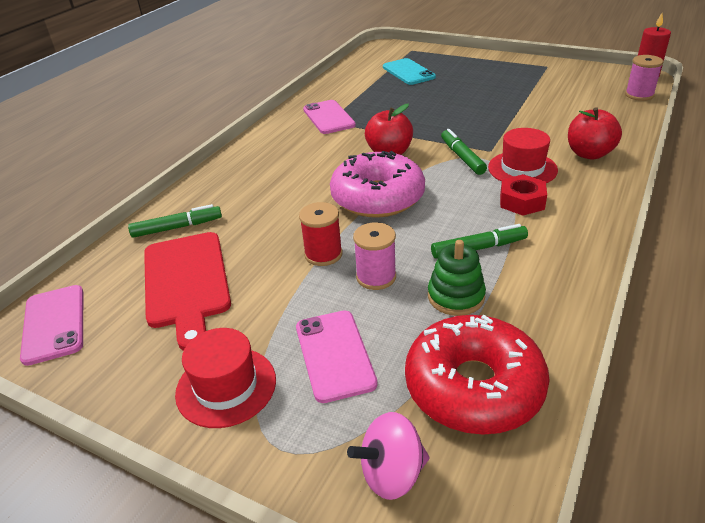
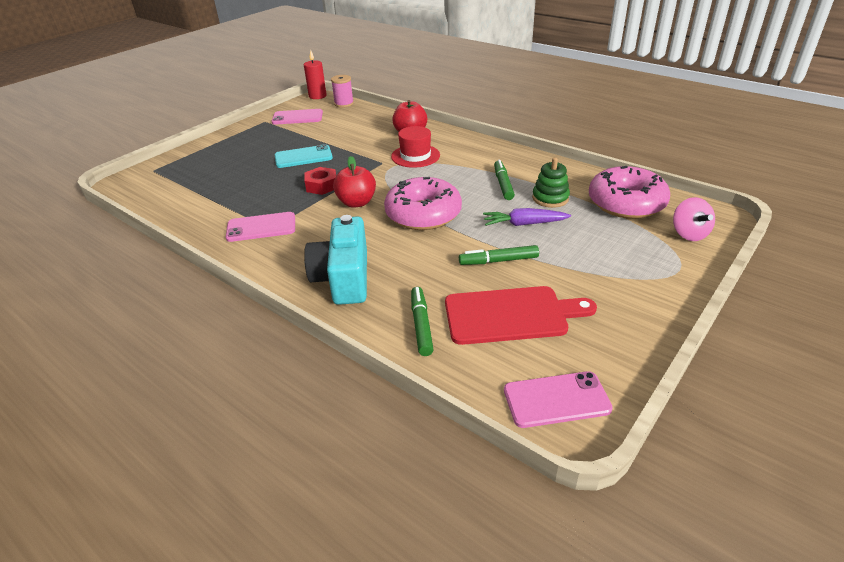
camera: 80 degrees left, 0 degrees up
red hat [175,328,276,428] -> none
pink phone [296,310,378,403] -> pink phone moved to [272,109,323,125]
red spool [299,202,343,266] -> none
pink spool [353,222,396,290] -> purple carrot [483,208,571,226]
turquoise phone [383,58,436,85] -> turquoise phone moved to [275,144,333,168]
red donut [405,315,550,435] -> pink donut [589,166,670,219]
green marker [441,129,487,175] -> green marker moved to [459,245,539,265]
red nut [500,174,547,216] -> red nut moved to [304,167,336,195]
none -> turquoise camera [304,215,367,305]

